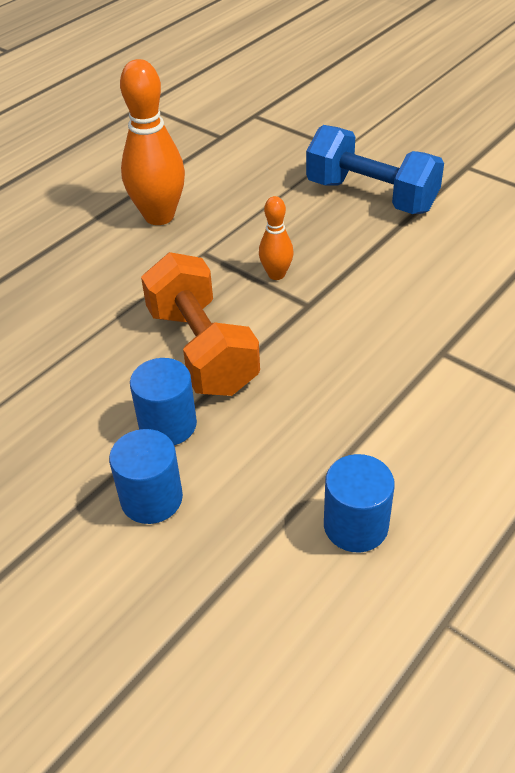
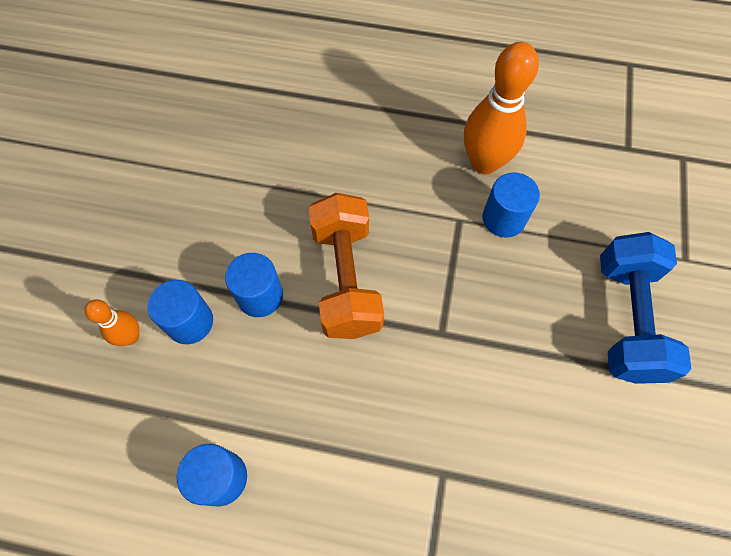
camera: 60 degrees right, 20 degrees up
orange dumbbell [141,252,260,396] -> orange dumbbell turned 45 degrees counterclockwise [309,193,384,339]
orange bowling pin [259,196,293,280] -> orange bowling pin moved to [84,300,139,346]
none -> blue cylinder [483,172,540,238]

